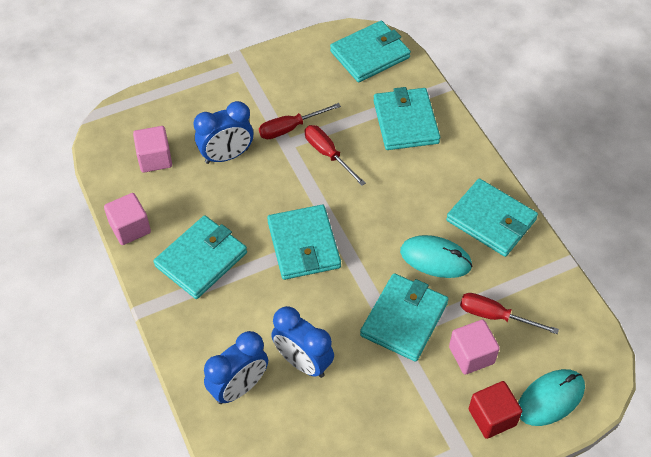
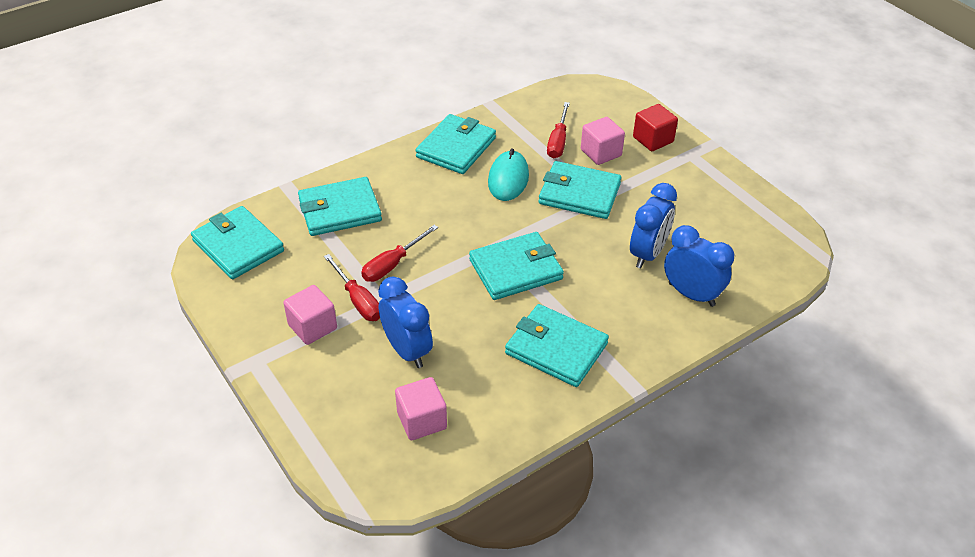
camera: 100 degrees left, 10 degrees down
pink cube [104,193,151,245] -> pink cube moved to [283,285,337,345]
turquoise mouse [518,369,585,426] -> none

